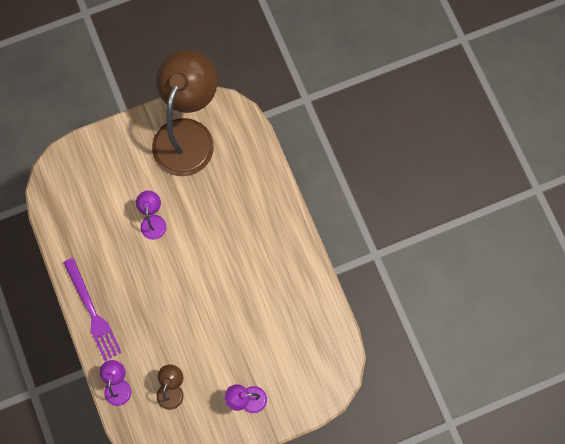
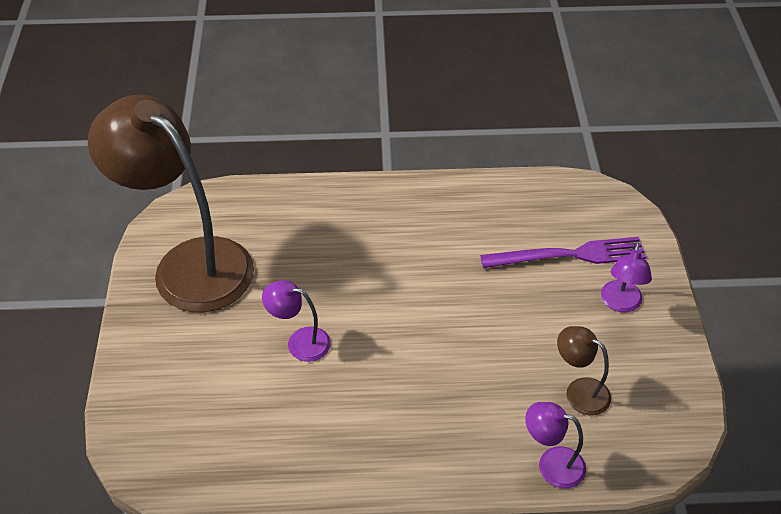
camera: 70 degrees left, 25 degrees down
purple fork [63,258,122,361] -> purple fork moved to [480,237,646,268]

